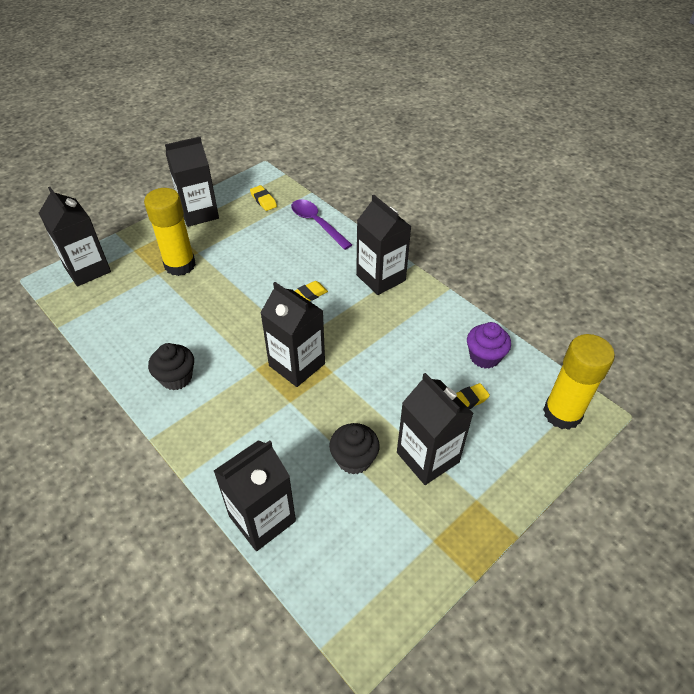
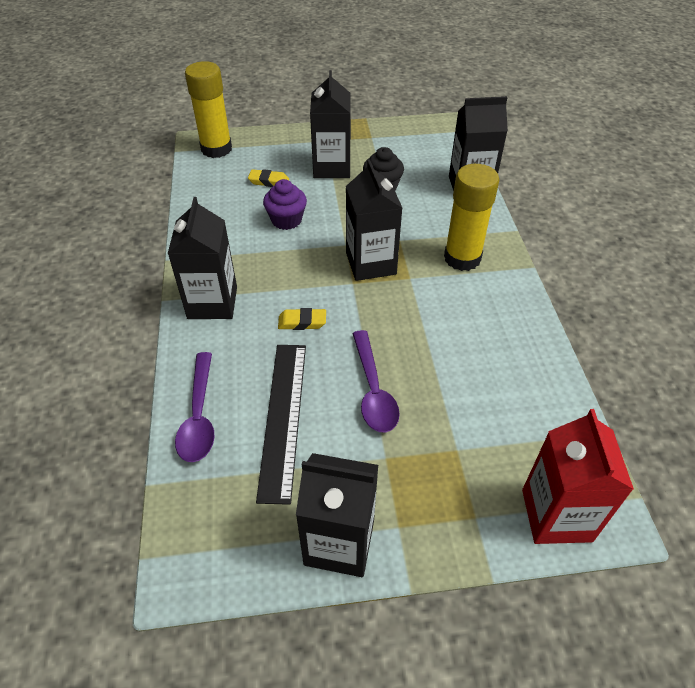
camera: 145 degrees left, 0 degrees up
black carton [39,187,111,287] -> red carton [522,409,634,544]
yellow glue stick [144,188,196,276] -> yellow glue stick moved to [444,164,499,271]
black cupcake [148,343,194,390] -> none
yellow eraser [250,185,277,211] -> none
purple cupcake [467,322,511,369] -> purple cupcake moved to [263,179,307,230]
none -> black ruler [256,345,306,505]
none -> purple spoon [352,330,400,432]

